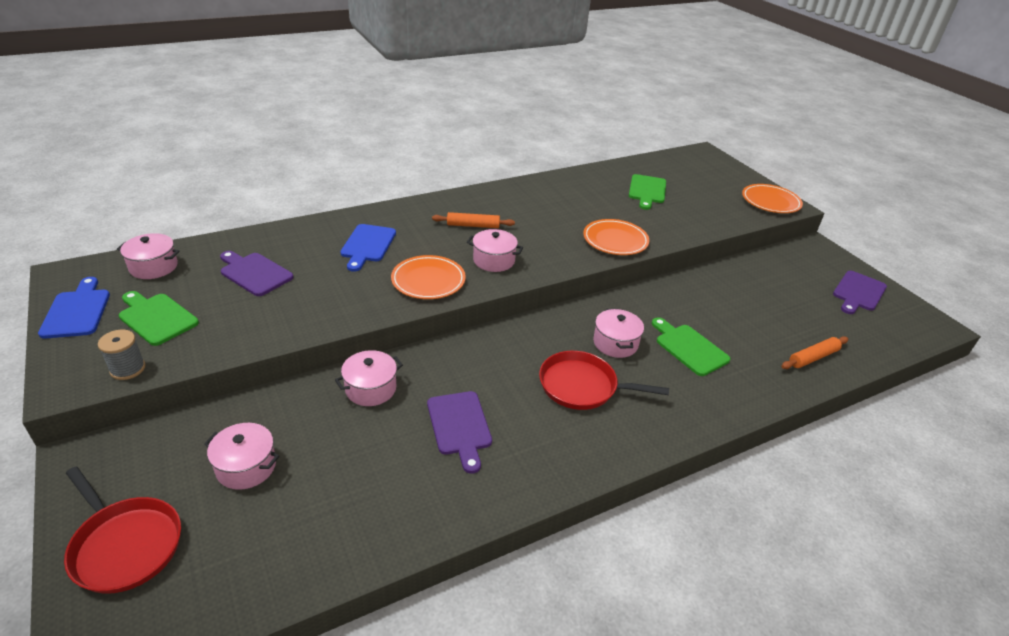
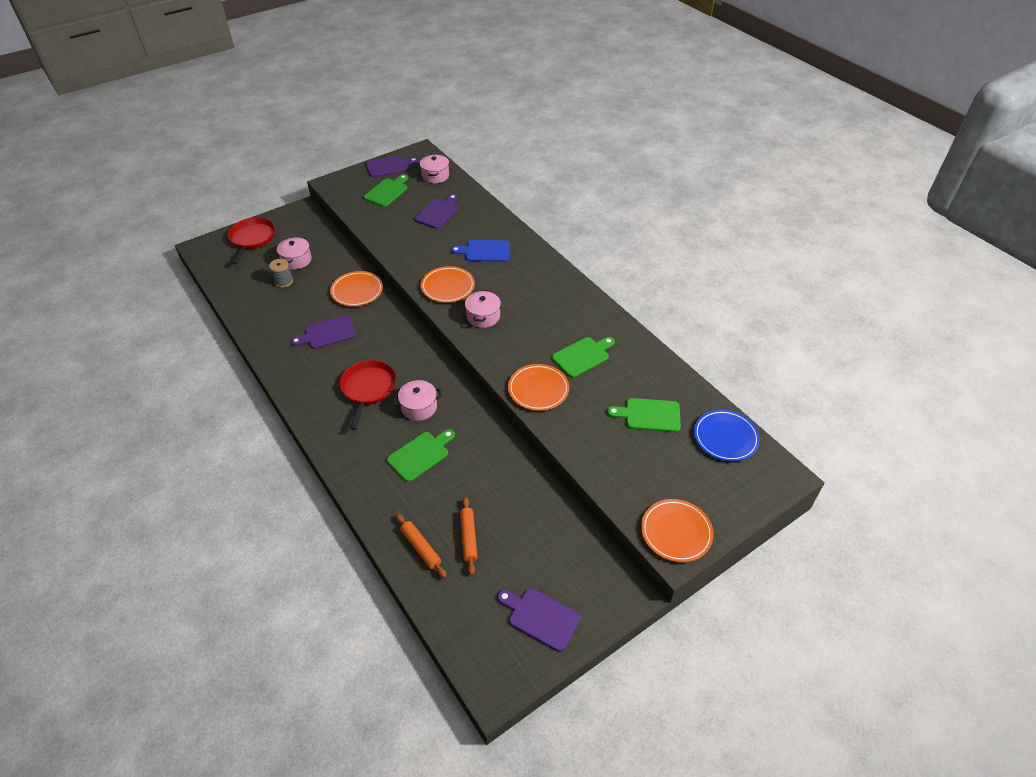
camera: 85 degrees right, 10 degrees up
blue cutting board [38,277,110,339] -> purple cutting board [365,155,419,177]
red pan [64,467,181,594] -> red pan turned 150 degrees clockwise [228,217,275,264]
grey spool [98,329,145,380] -> grey spool moved to [269,259,293,288]
pink pot [335,350,403,406] -> orange plate [330,271,383,306]
orange rolling pin [432,212,515,228] -> orange rolling pin moved to [460,497,477,575]
none -> green cutting board [552,337,615,378]
none -> blue plate [694,409,760,462]

